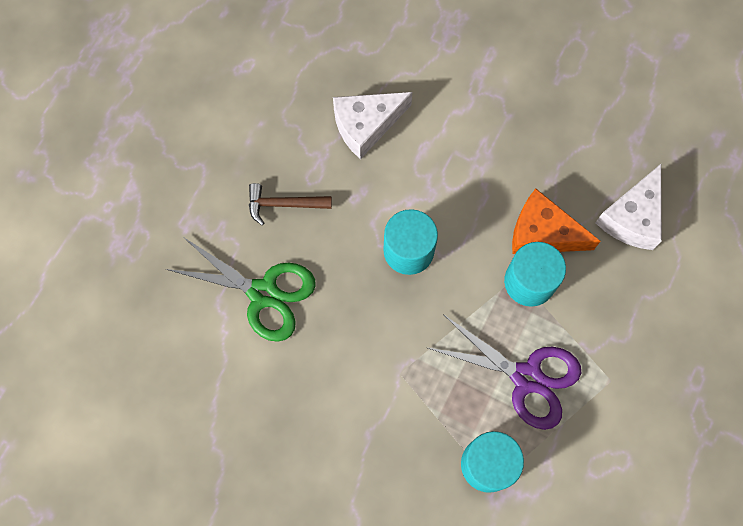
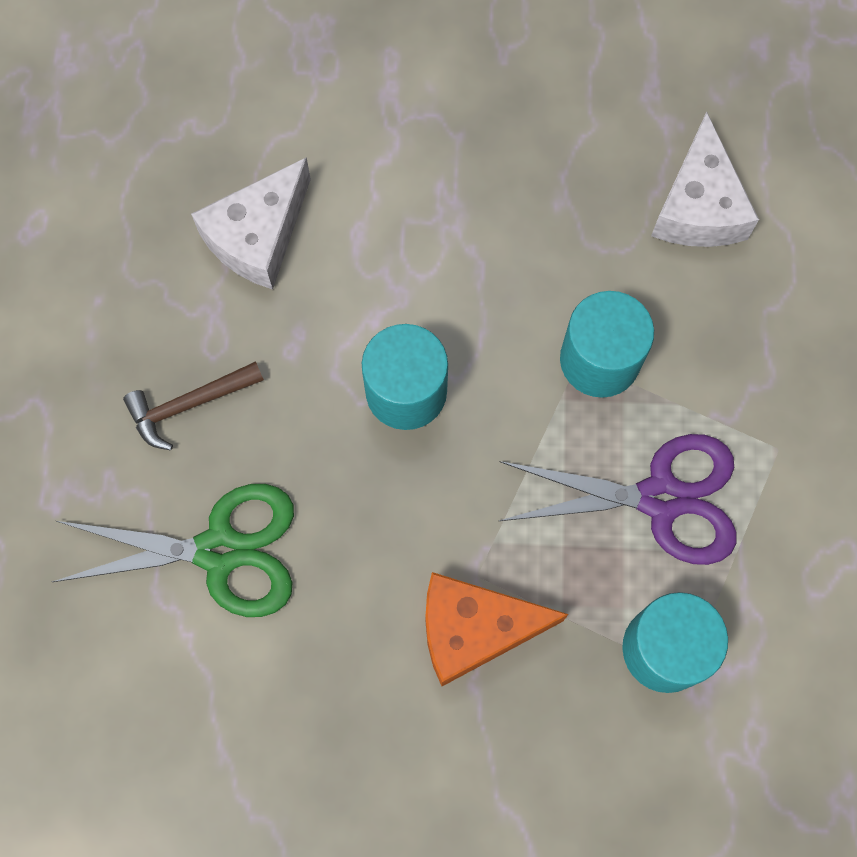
camera: 25 degrees left, 0 degrees up
orange cheese [512,188,601,254] -> orange cheese moved to [426,572,568,686]

